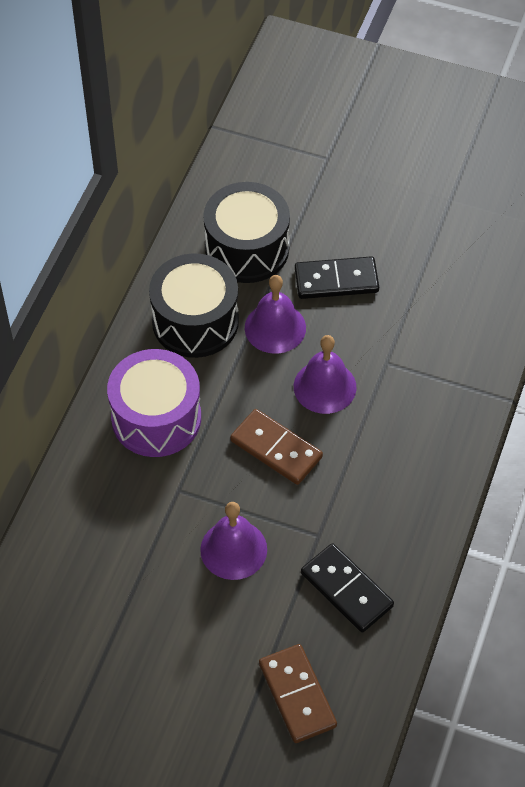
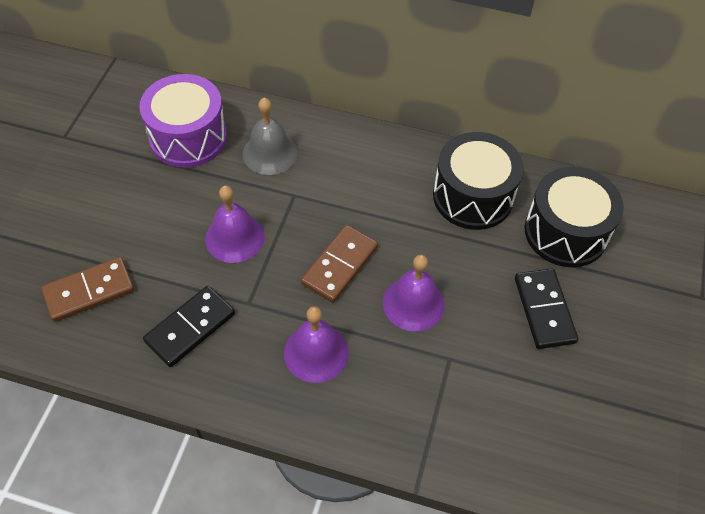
camera: 85 degrees right, 0 degrees up
purple drum [107,349,201,457] -> purple drum moved to [139,74,227,168]
purple bell [245,275,306,354] -> purple bell moved to [284,306,348,383]
none -> grey bell [243,98,298,175]

